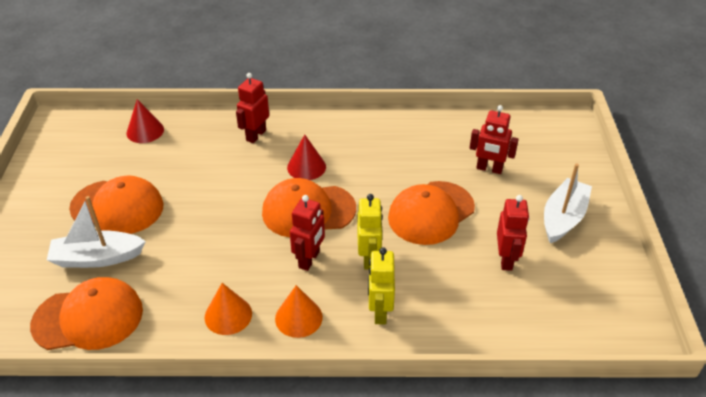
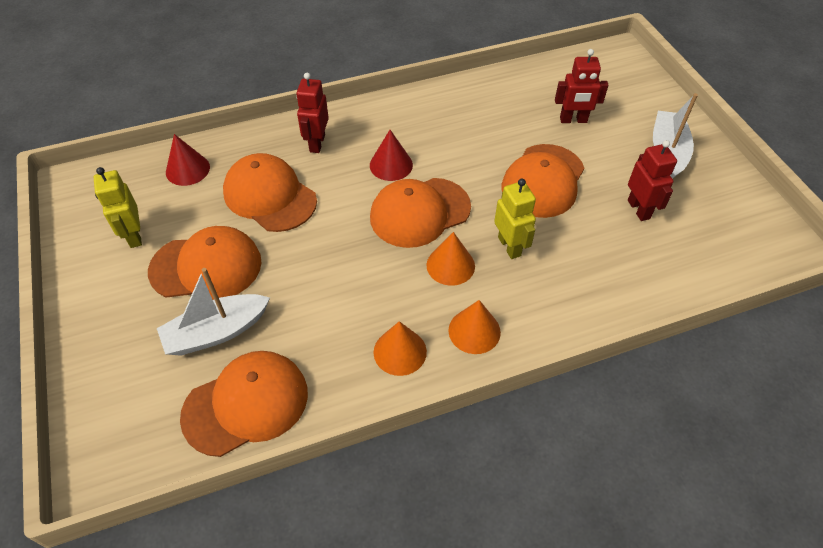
camera: 20 degrees left, 10 degrees up
red robot [290,195,325,271] -> orange cone [426,232,475,286]
yellow robot [368,247,395,324] -> yellow robot moved to [94,167,142,248]
none -> orange cap [223,153,317,232]

